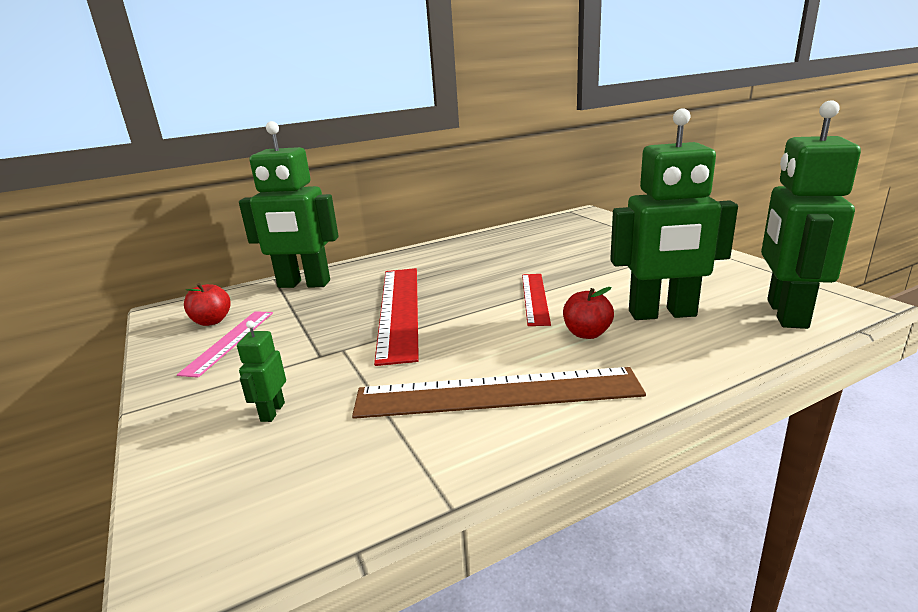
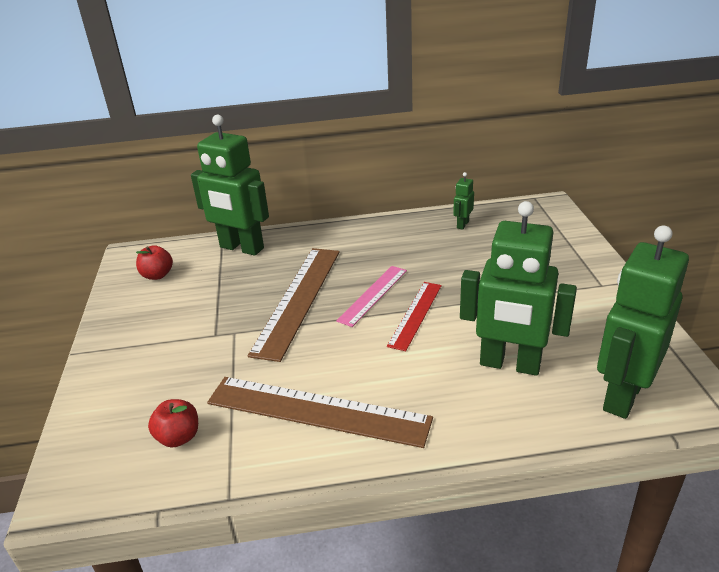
camera: 20 degrees right, 10 degrees up
pink ruler [177,311,273,378] -> pink ruler moved to [336,266,407,327]
green robot [237,320,286,422] -> green robot moved to [453,172,474,230]
red ruler [374,268,419,366] -> brown ruler [248,248,340,362]
red apple [563,287,614,339] -> red apple moved to [148,399,198,447]

